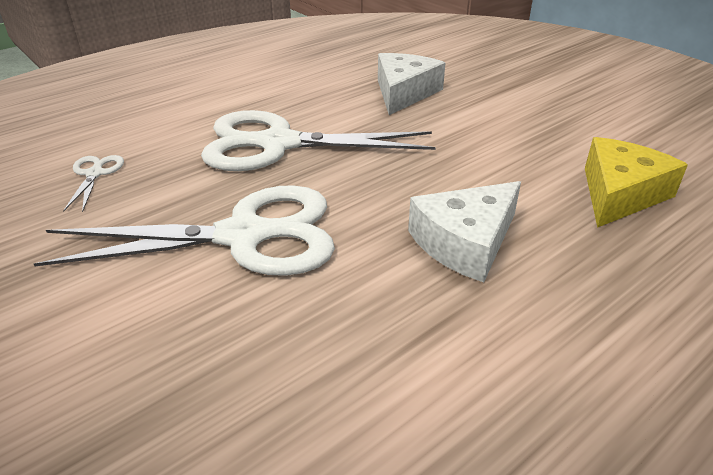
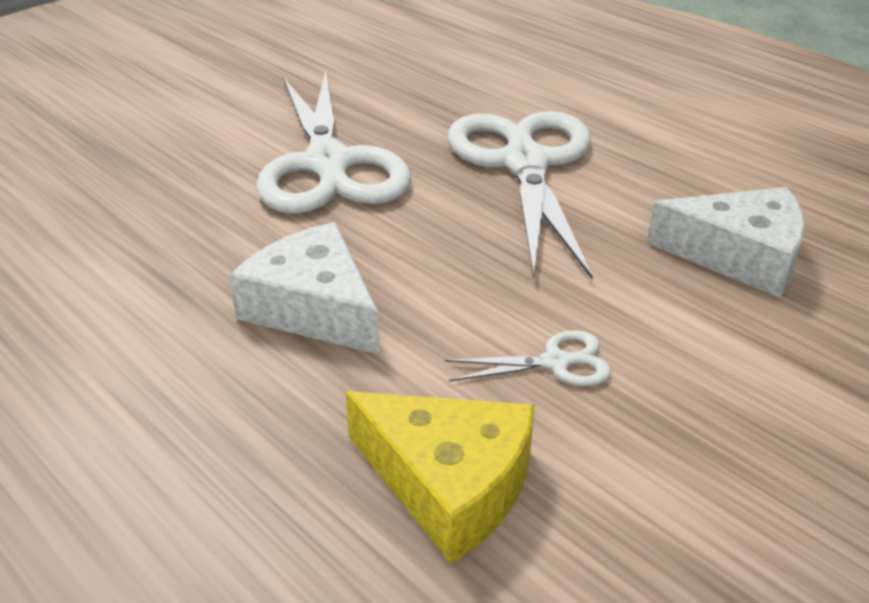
camera: 85 degrees right, 0 degrees up
white scissors [63,155,124,212] -> white scissors moved to [445,330,612,386]

